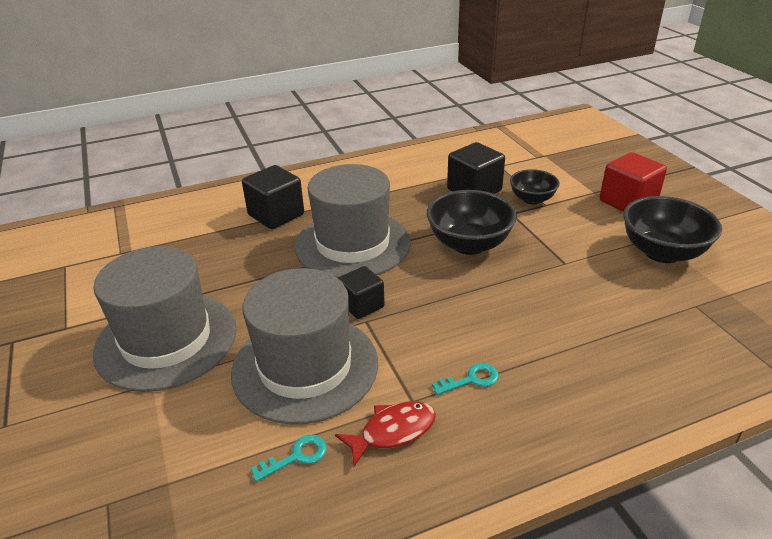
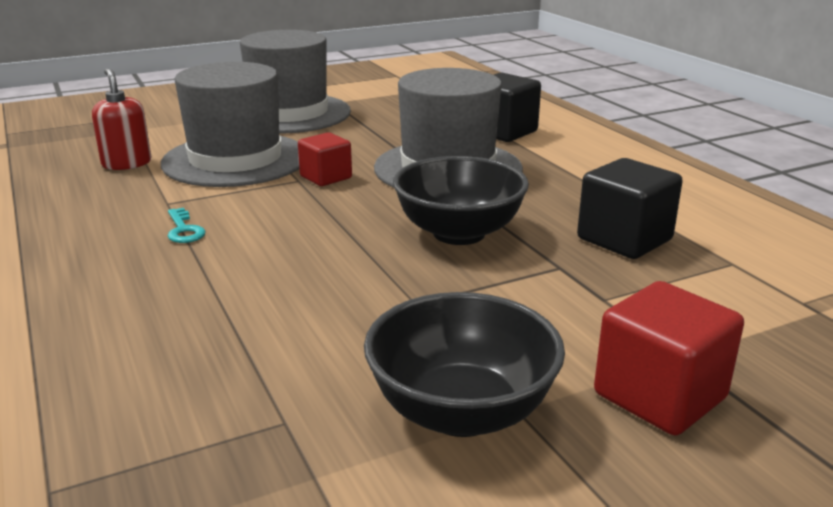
camera: 85 degrees right, 10 degrees down
turquoise key [251,435,327,482] -> red soap dispenser [92,68,151,170]
red fish [335,401,436,467] -> none
black cube [338,266,385,319] -> red cube [298,132,352,186]
black bowl [510,169,560,205] -> none

